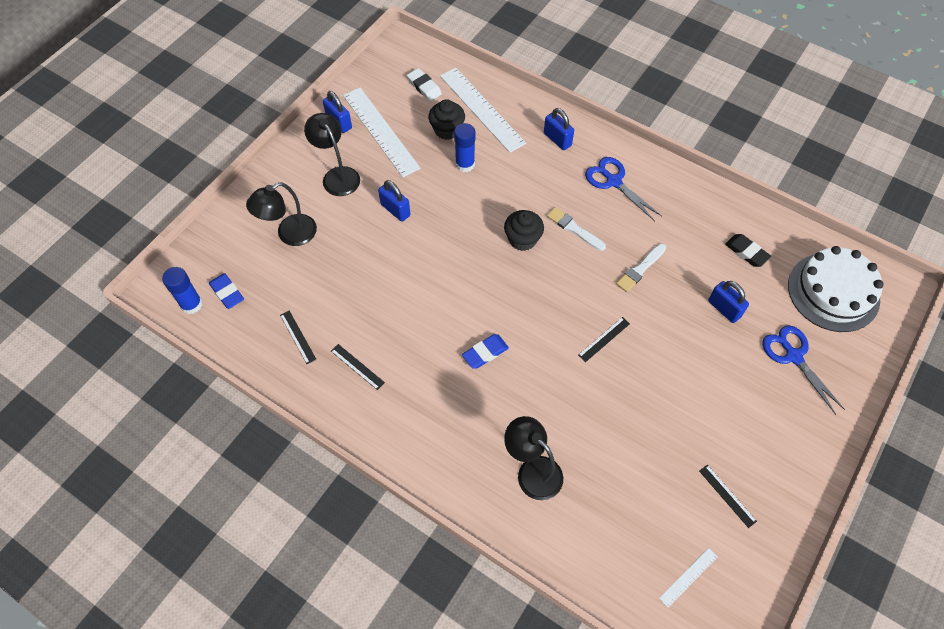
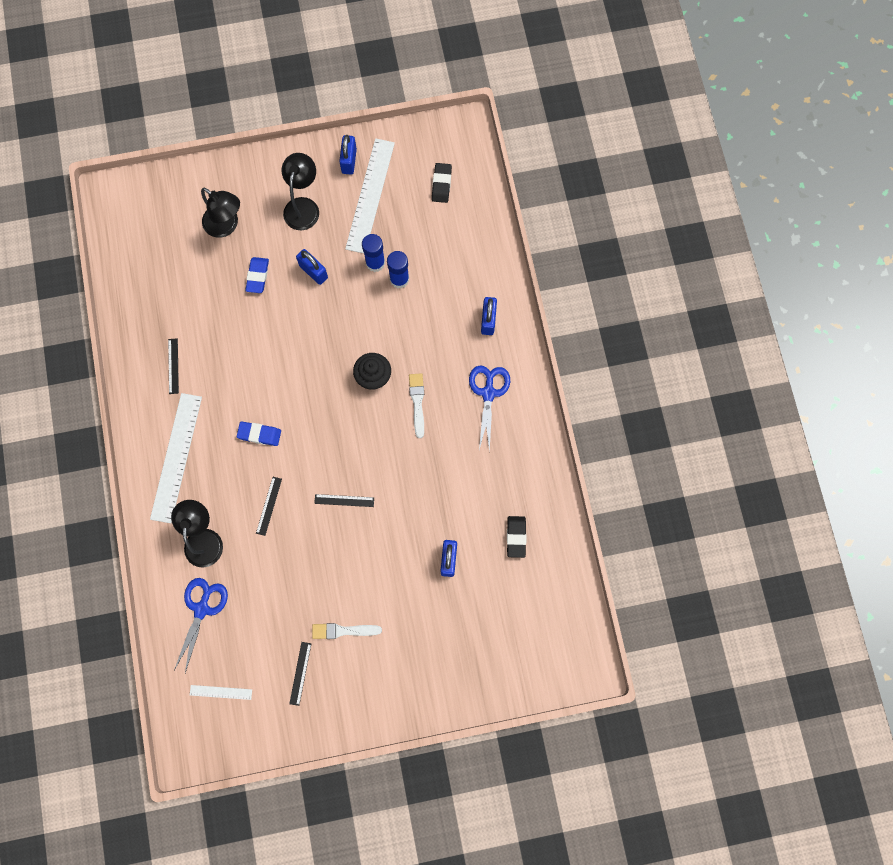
camera: 45 degrees right, 15 degrees up
blue glue stick [162,267,203,314] -> blue glue stick moved to [362,234,385,272]
blue eraser [209,273,244,309] -> blue eraser moved to [245,257,269,293]
black lamp [246,182,317,246] -> black lamp turned 150 degrees counterclockwise [201,188,240,238]
black ruler [280,311,317,364] -> black ruler moved to [256,477,282,536]
blue padlock [378,180,410,222] -> blue padlock turned 45 degrees counterclockwise [296,249,328,285]
white eraser [407,68,442,101] -> black eraser [432,163,452,203]
black cupcake [428,99,465,140] -> none
white ruler [440,68,526,153] -> white ruler moved to [150,393,202,523]
white brush [616,244,666,292] -> white brush moved to [312,623,382,639]
blue scissors [762,325,845,415] -> blue scissors moved to [174,578,228,673]
white cake [788,246,884,332] -> none

